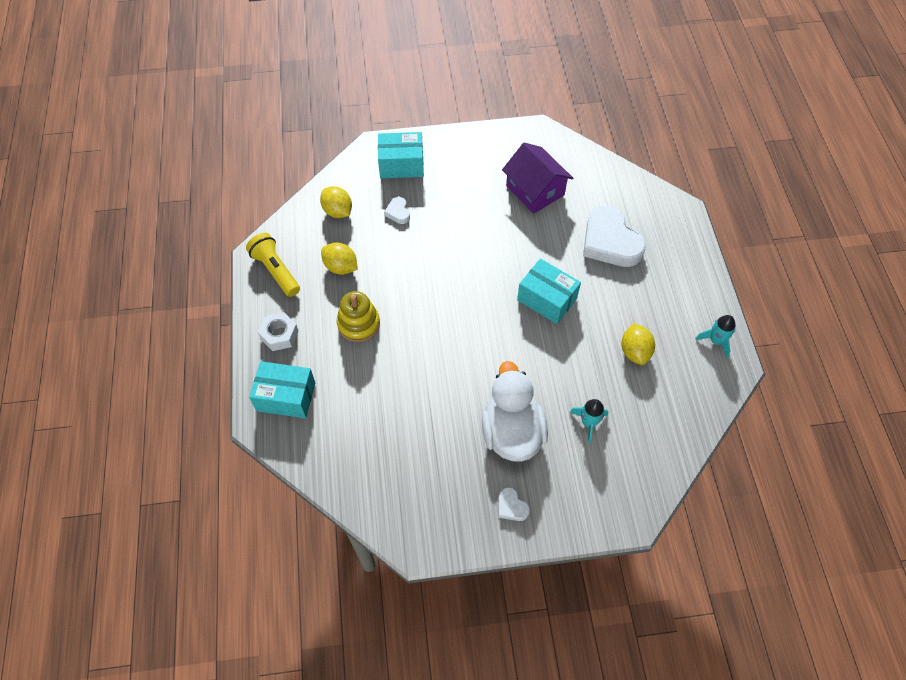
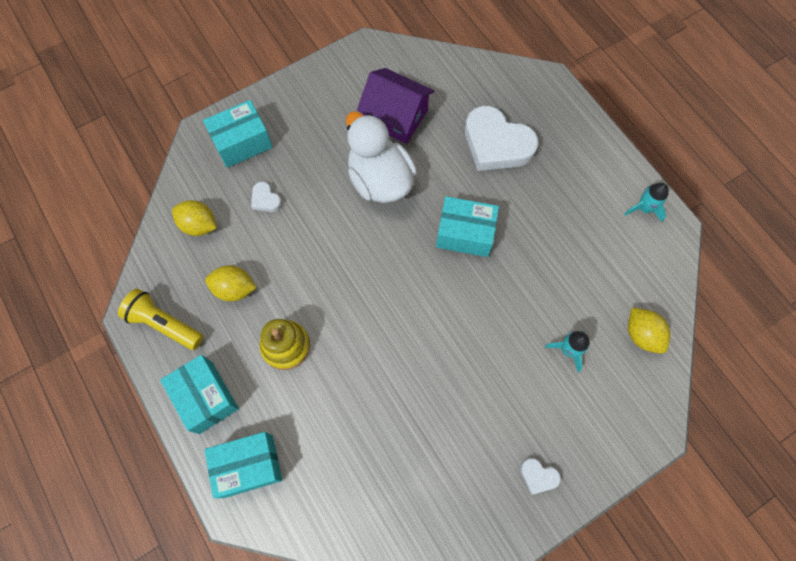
camera: 25 degrees left, 10 degrees up
white nut [258,312,298,351] -> turquoise box [160,355,239,434]
white duck [482,361,548,462] -> white duck moved to [346,111,417,203]
yellow lemon [621,323,655,365] -> yellow lemon moved to [628,308,670,354]

